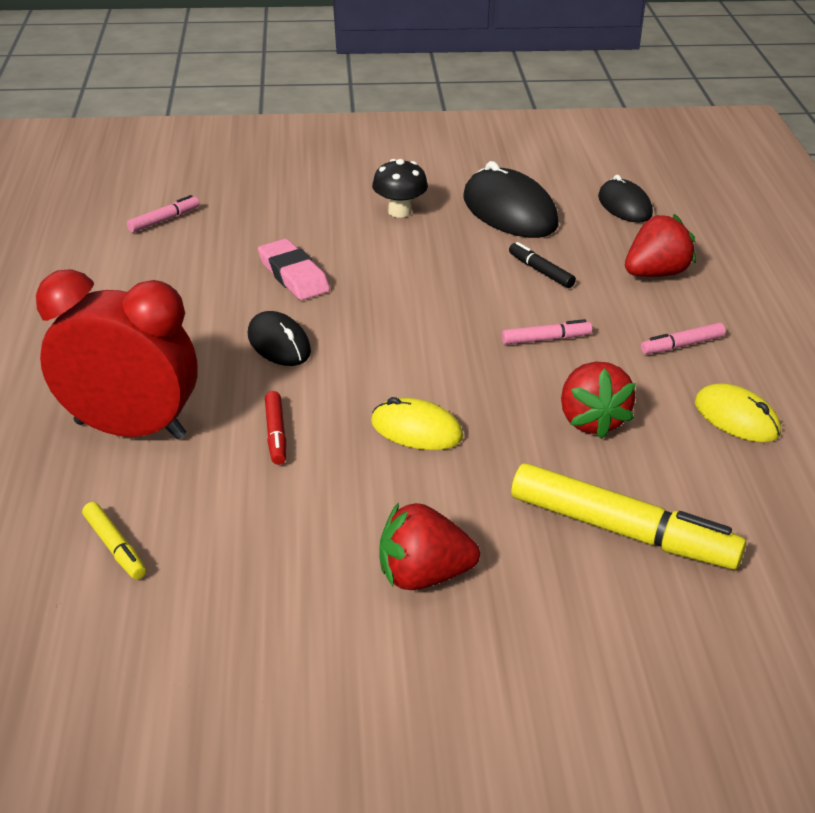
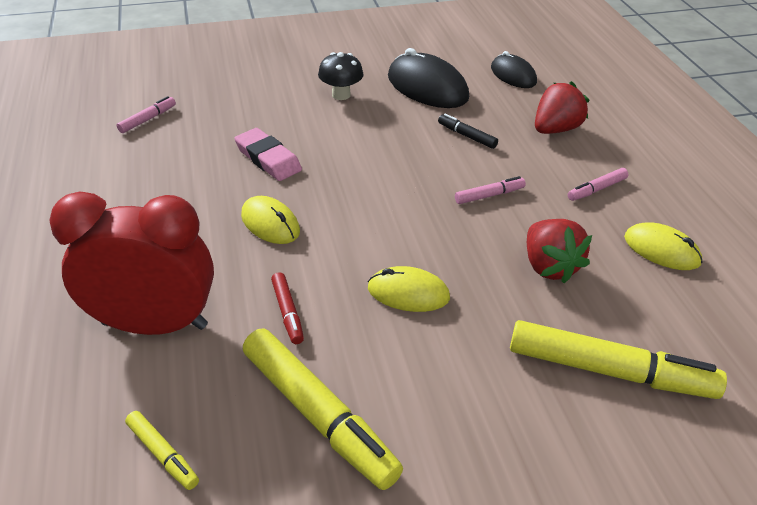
camera: 10 degrees left, 5 degrees up
black mouse [248,311,311,366] -> yellow mouse [241,196,300,244]
red strawberry [380,502,480,590] -> none
none -> yellow marker [243,328,403,490]

